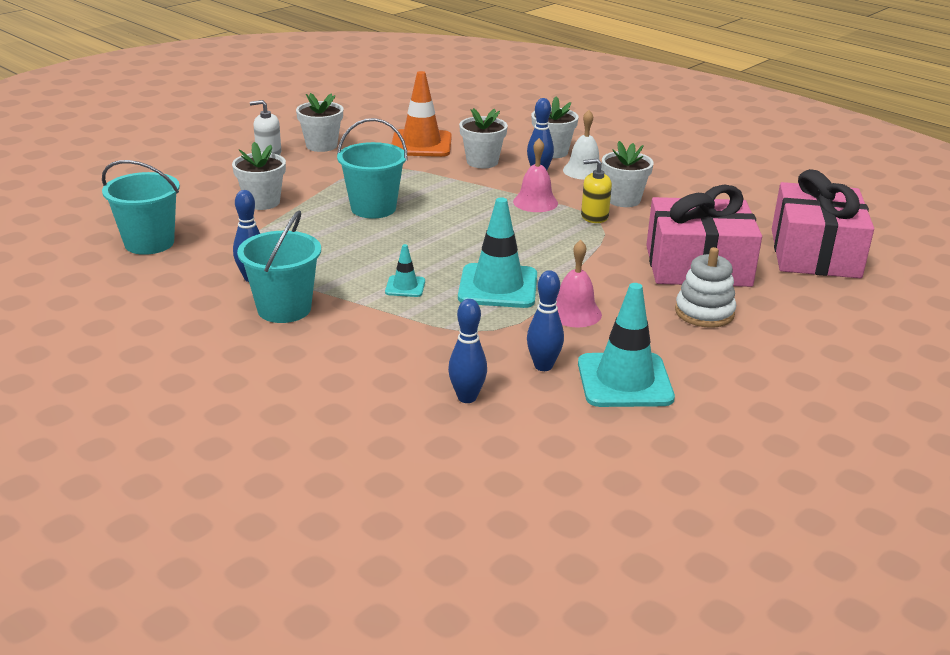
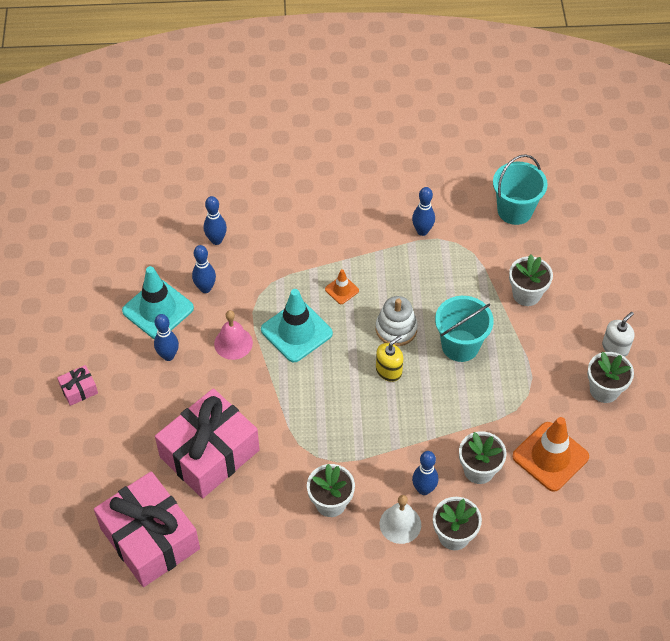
camera: 135 degrees right, 25 degrees up
turquoise bucket [237,210,321,323] -> none
turquoise traffic cone [385,244,425,297] -> orange traffic cone [325,269,359,304]
pink bell [513,138,558,212] -> none
yellow soap dispenser [581,159,612,223] -> yellow soap dispenser moved to [376,335,403,382]
white stacking toy [675,247,736,328] -> white stacking toy moved to [376,296,418,346]
none -> pink gift [57,365,98,406]
none -> blue bowling pin [154,314,179,361]

